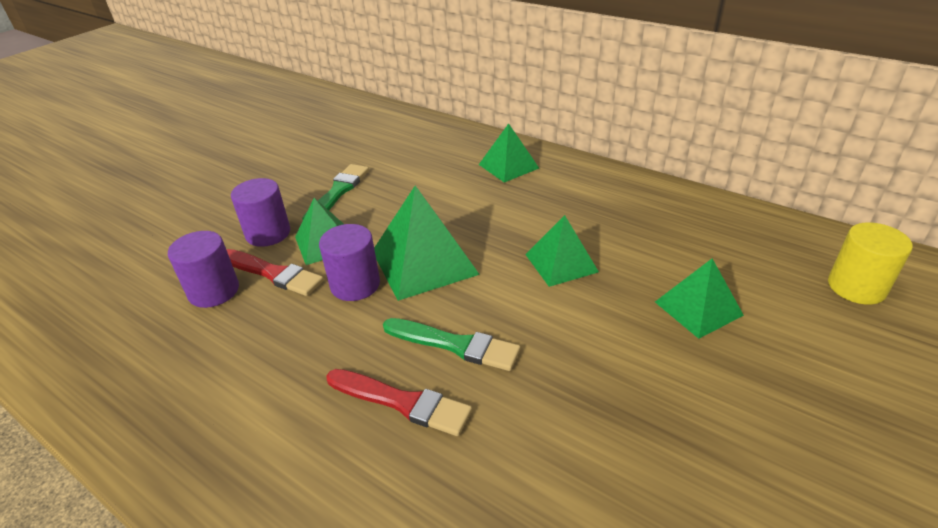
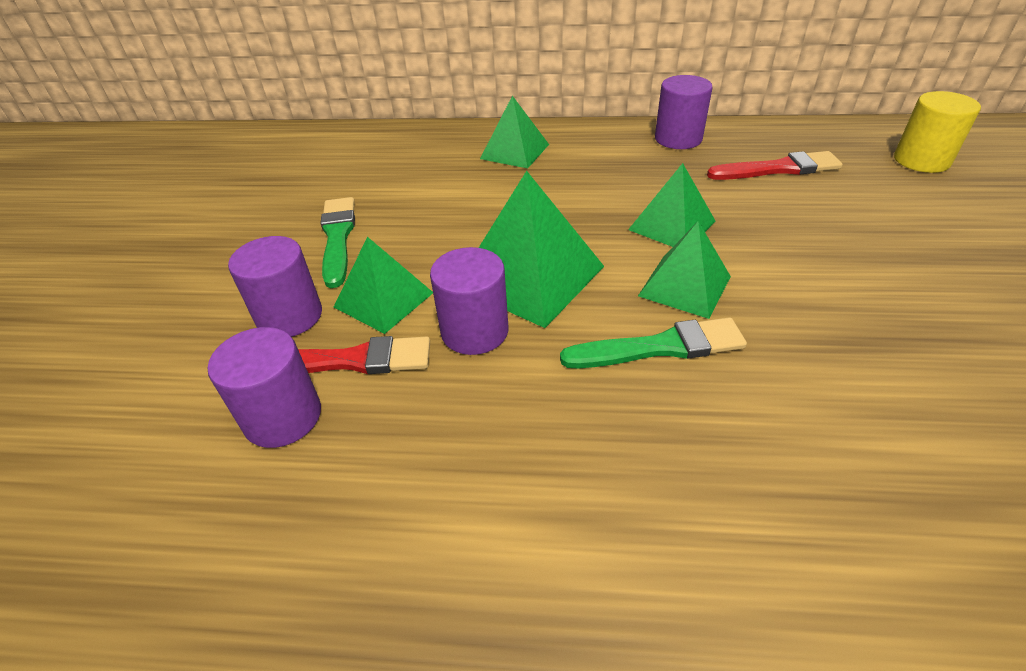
camera: 30 degrees left, 5 degrees up
red brush [326,369,472,436] -> red brush moved to [707,151,843,180]
green pyramid [655,259,744,339] -> green pyramid moved to [638,221,731,319]
none -> purple cylinder [655,75,713,149]

